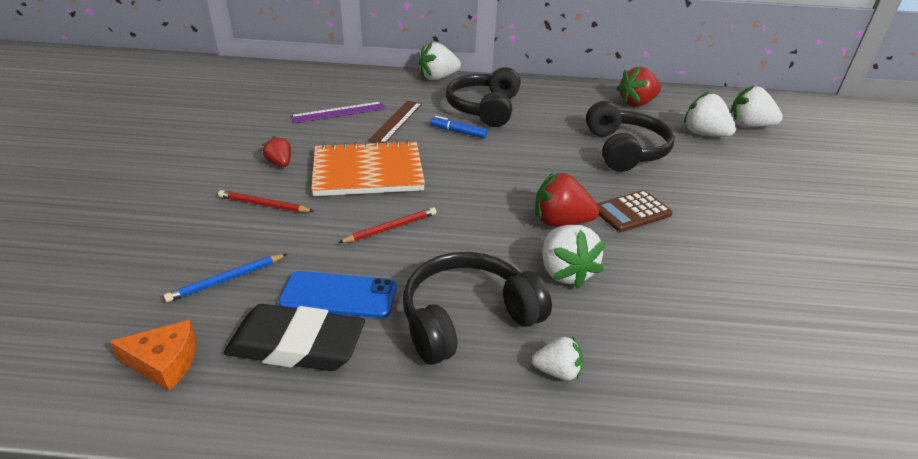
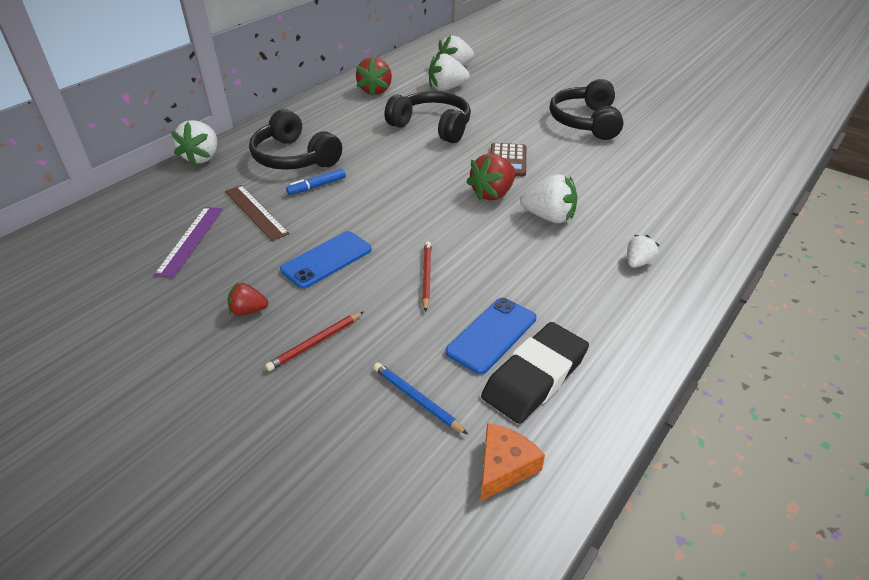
camera: 55 degrees left, 5 degrees up
blue pencil [164,254,287,302] -> blue pencil turned 135 degrees clockwise [373,362,468,434]
orange notebook [311,140,425,196] -> blue phone [280,231,372,289]
black headphones [403,252,552,365] -> black headphones moved to [550,79,624,140]

